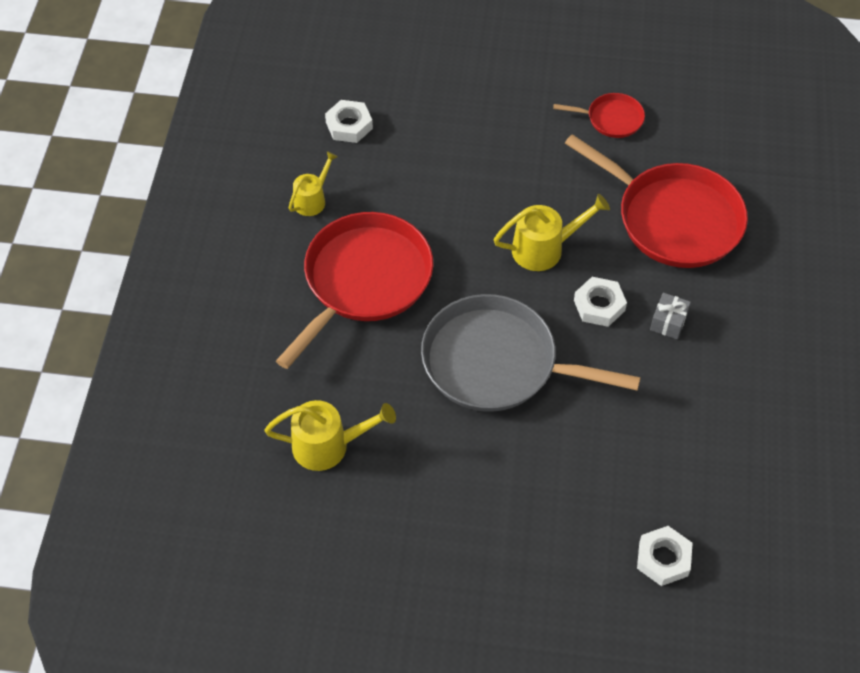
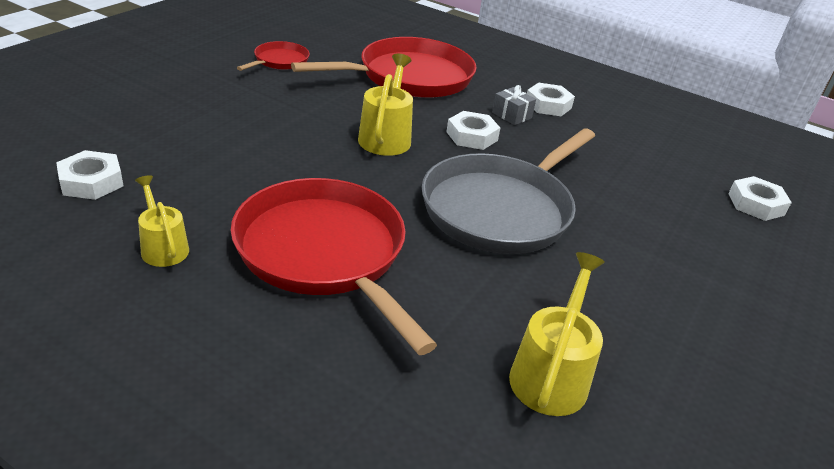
camera: 70 degrees left, 20 degrees down
none -> white nut [527,83,575,116]

